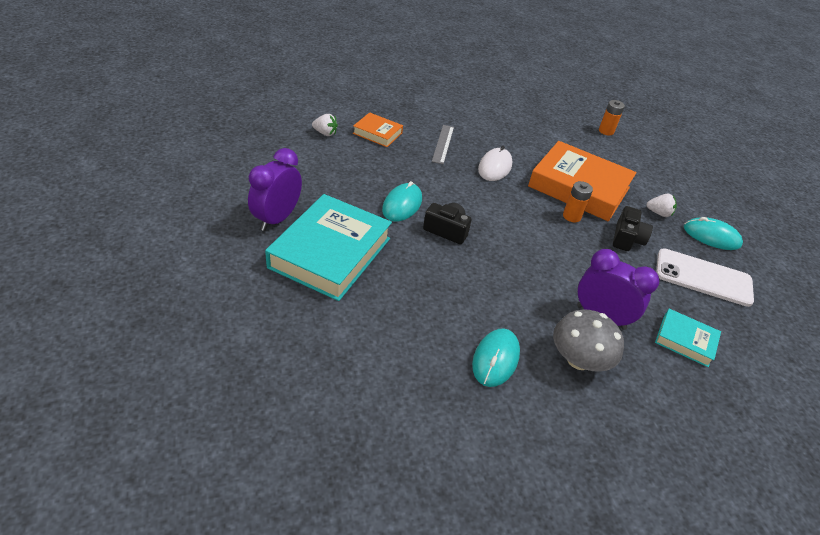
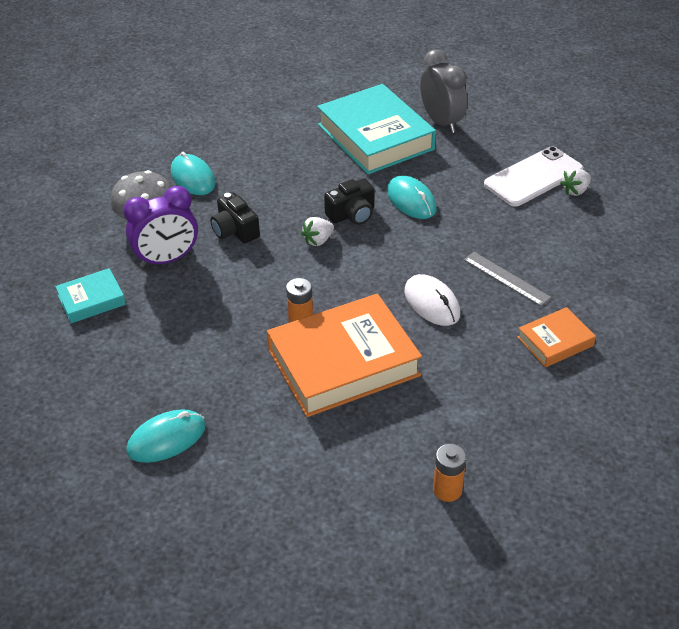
camera: 130 degrees right, 0 degrees up
purple clock [248,148,302,231] -> grey clock [420,49,467,133]
orange book [353,112,403,147] -> orange book moved to [517,307,596,367]
black camera [613,206,653,251] -> black camera moved to [210,192,260,244]
white strawberry [646,194,677,217] -> white strawberry moved to [301,217,334,246]
white phone [656,249,754,307] -> white phone moved to [484,146,583,207]

